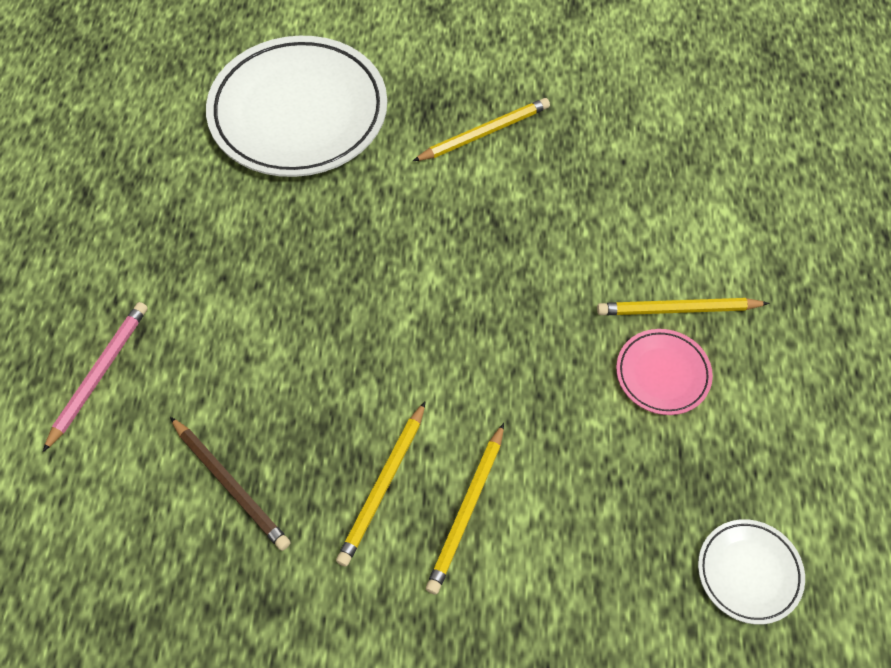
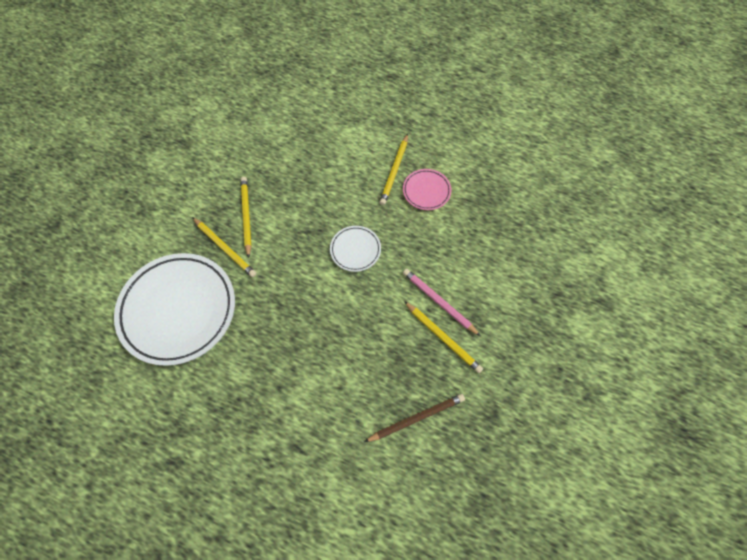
camera: 70 degrees left, 5 degrees up
pink pencil [43,302,148,452] -> pink pencil moved to [403,269,480,336]
yellow pencil [426,423,504,594] -> yellow pencil moved to [192,217,257,277]
white plate [698,519,805,624] -> white plate moved to [330,226,381,272]

